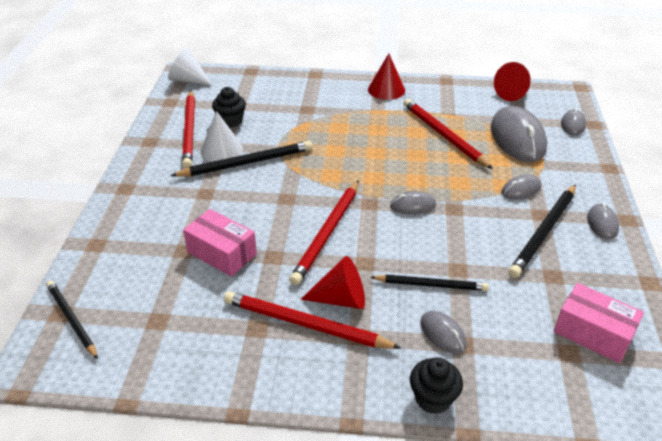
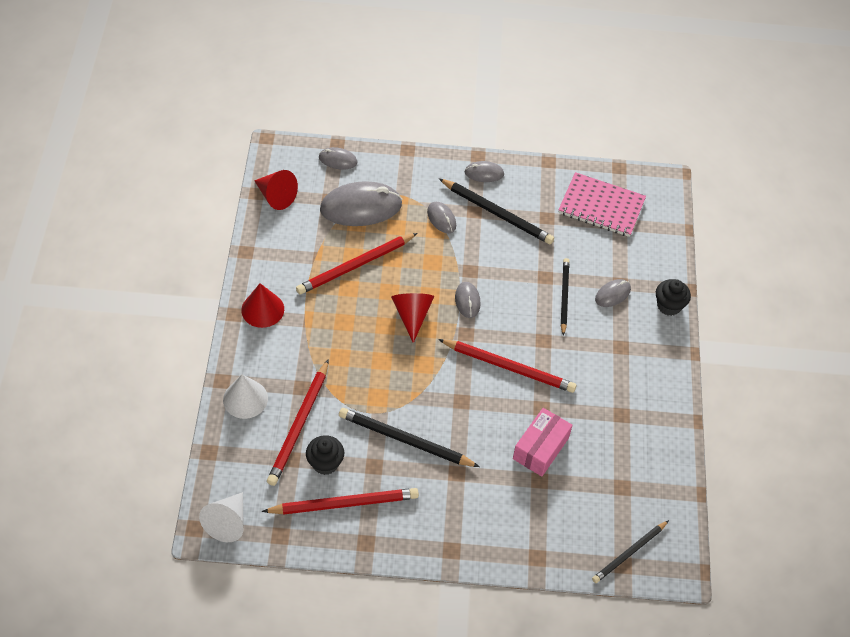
camera: 95 degrees left, 15 degrees up
black pencil [171,141,312,177] -> black pencil turned 45 degrees counterclockwise [339,408,480,467]
white cone [201,111,243,162] -> white cone moved to [223,374,268,419]
red pencil [224,291,401,349] -> red pencil moved to [267,359,329,486]
red cone [301,256,365,309] -> red cone moved to [391,293,434,343]
pink box [554,283,644,363] -> pink notebook [558,172,646,237]

